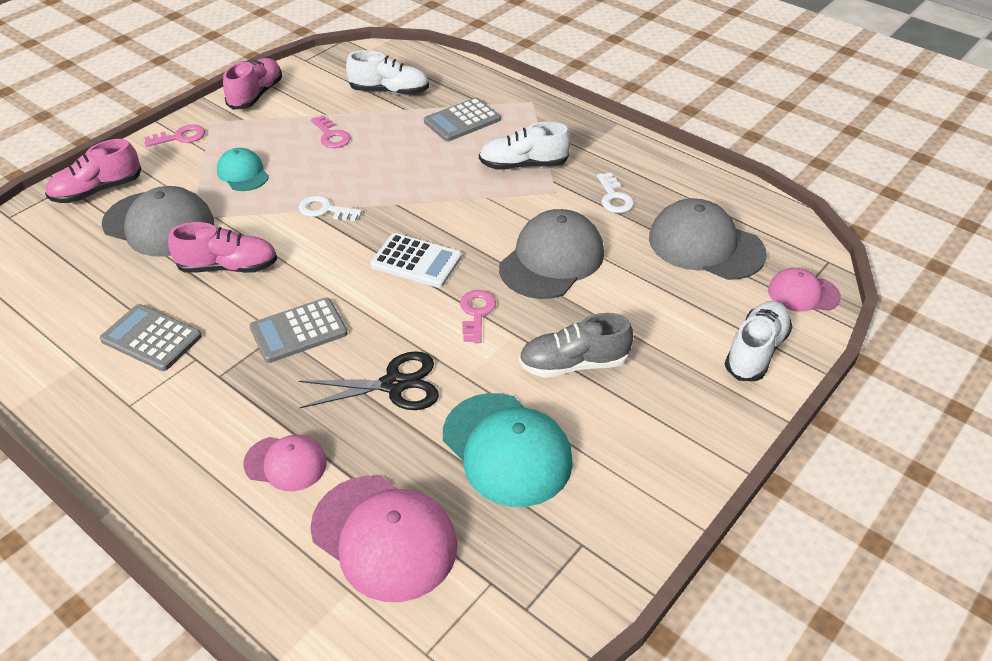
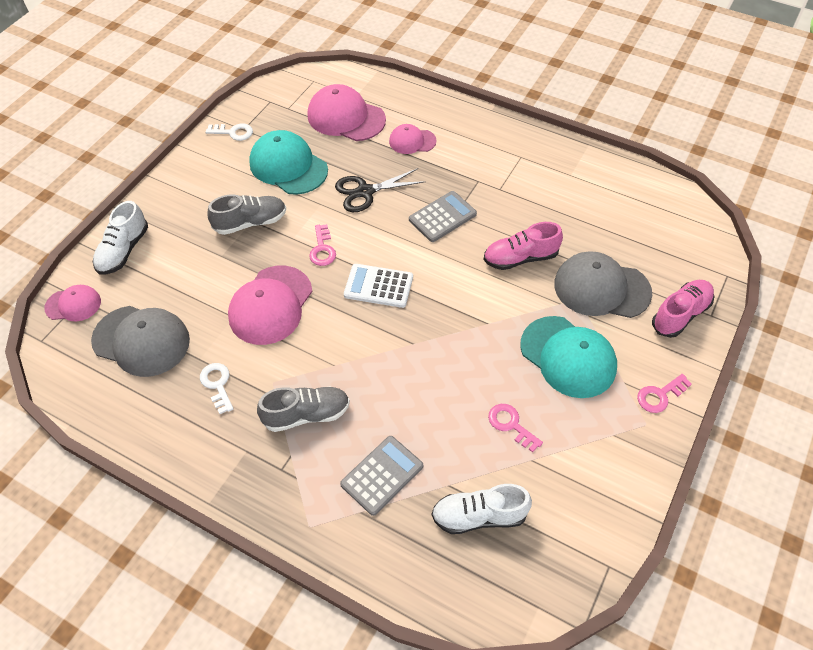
camera: 170 degrees right, 10 degrees up
grey calculator [100,304,202,371] -> none
turquoise cap [217,148,269,191] -> turquoise cap [520,316,617,398], size x1.77
pink shoe [223,58,282,110] -> none
white key [299,195,362,221] -> white key moved to [206,123,253,141]
white shoe [479,122,571,170] -> grey shoe [257,386,350,432]
grey cap [499,209,604,299] -> pink cap [228,266,312,345]

